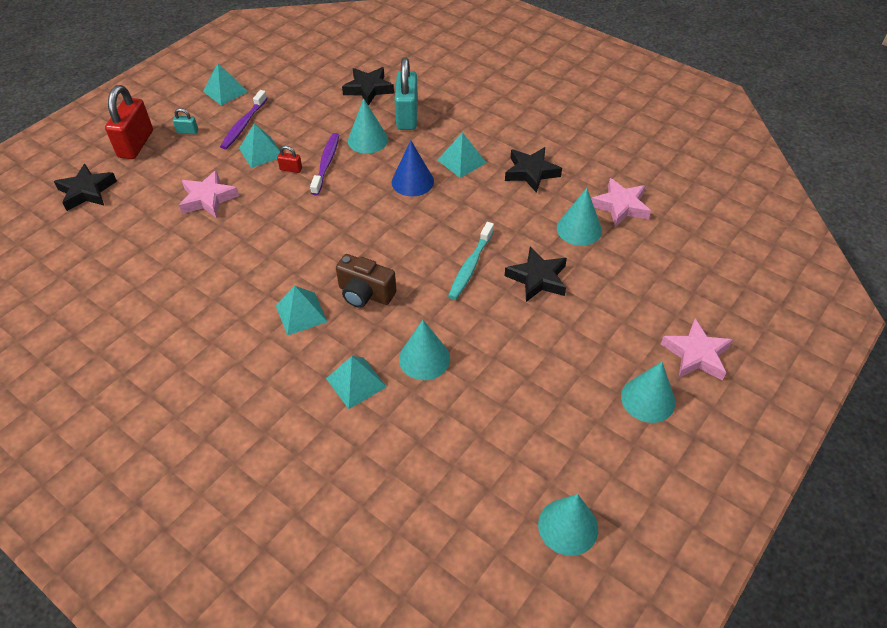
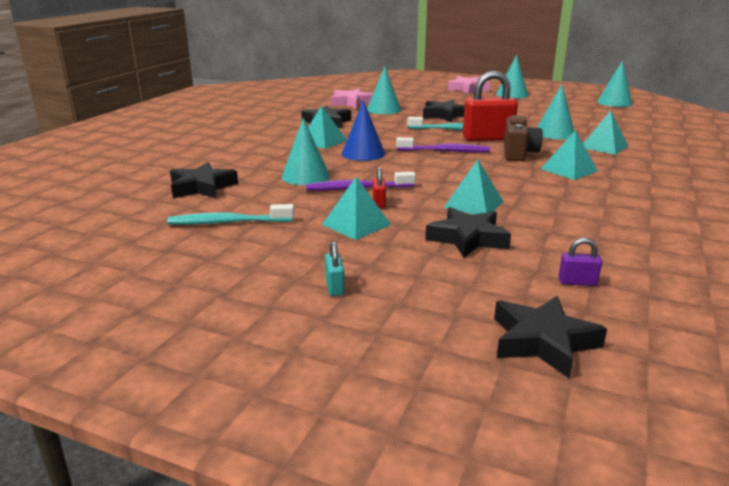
camera: 105 degrees left, 25 degrees down
red padlock [105,85,153,159] -> red padlock moved to [463,71,518,141]
pink star [179,170,239,218] -> black star [425,207,511,258]
turquoise pyramid [203,63,248,106] -> turquoise pyramid moved to [443,160,504,214]
purple toothbrush [220,90,267,149] -> purple toothbrush moved to [396,137,490,152]
turquoise padlock [395,58,418,130] -> none
none -> turquoise toothbrush [167,204,294,225]
none -> purple padlock [558,238,602,286]

